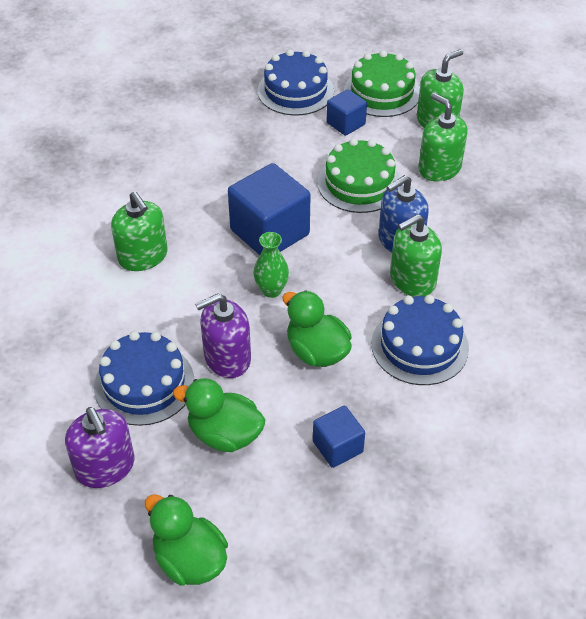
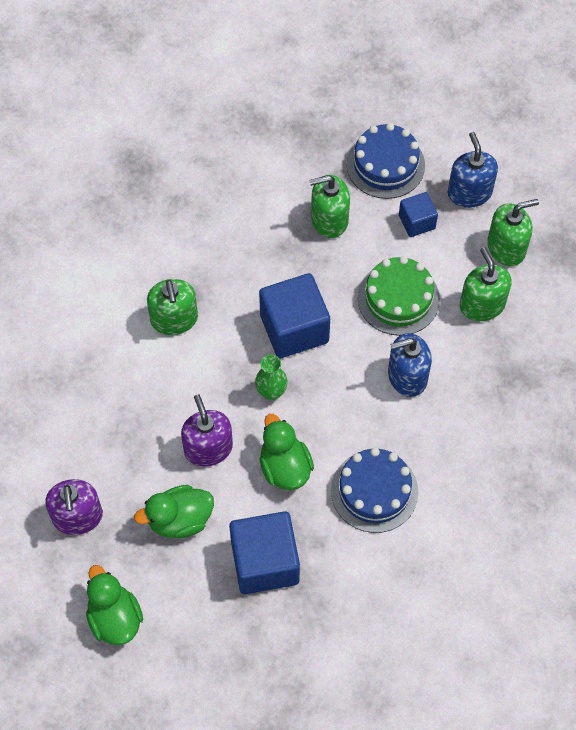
camera: 20 degrees right, 15 degrees up
blue cake [94,331,194,426] -> none
green duck [173,378,266,452] -> green duck turned 60 degrees counterclockwise [134,485,214,538]
purple soap dispenser [195,293,251,378] -> purple soap dispenser turned 75 degrees clockwise [181,394,233,467]
blue cube [313,406,365,468] -> blue cube [229,511,300,594], size x1.84
green cake [344,50,420,117] -> blue soap dispenser [448,132,498,208]
green soap dispenser [390,214,442,297] -> green soap dispenser moved to [309,175,350,238]

